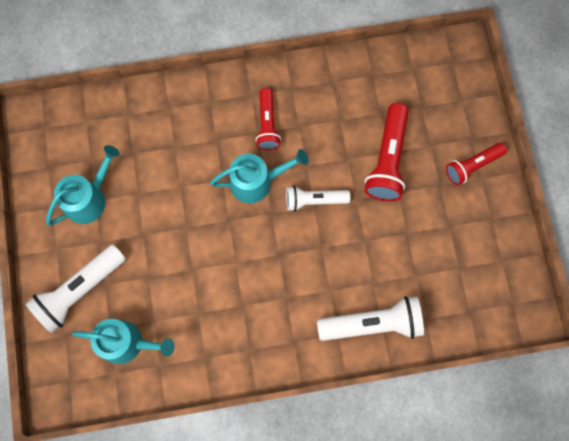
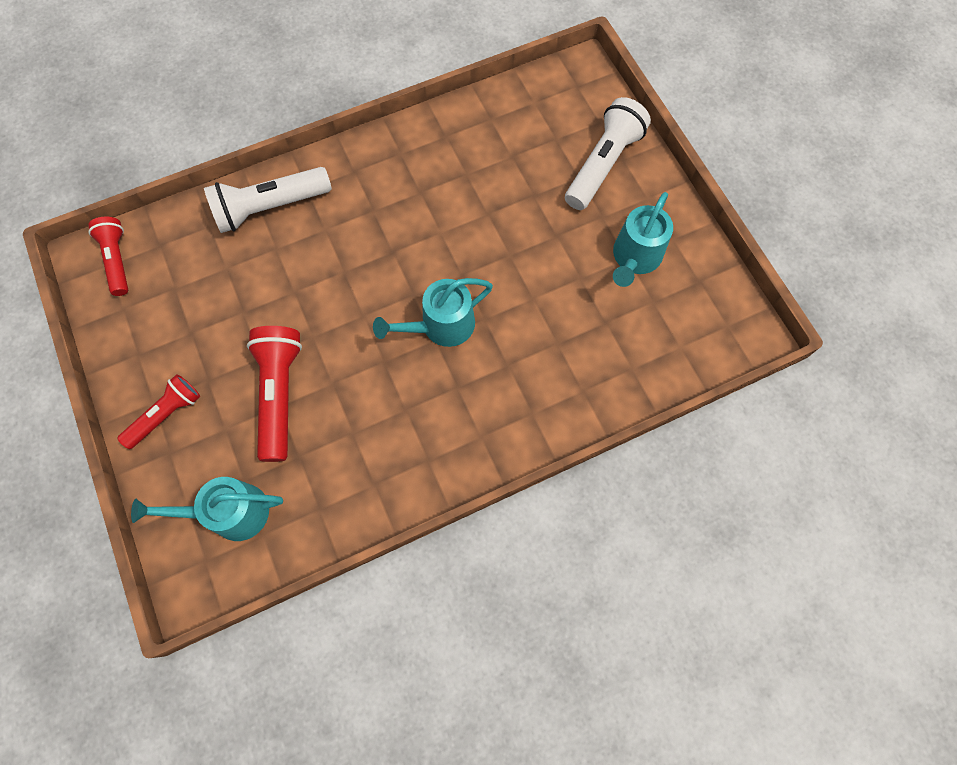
camera: 165 degrees right, 5 degrees down
turquoise watering can [72,319,175,364] -> turquoise watering can moved to [131,477,283,541]
red flashlight [256,88,281,150] -> red flashlight moved to [88,217,128,296]
white flashlight [286,186,350,211] -> none

